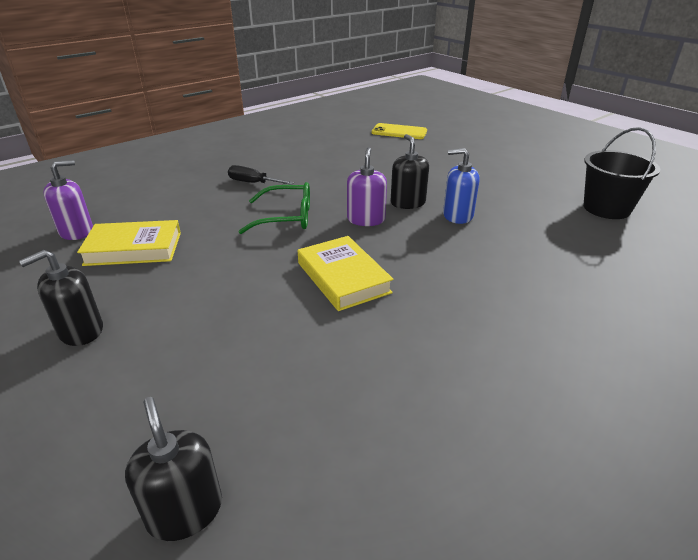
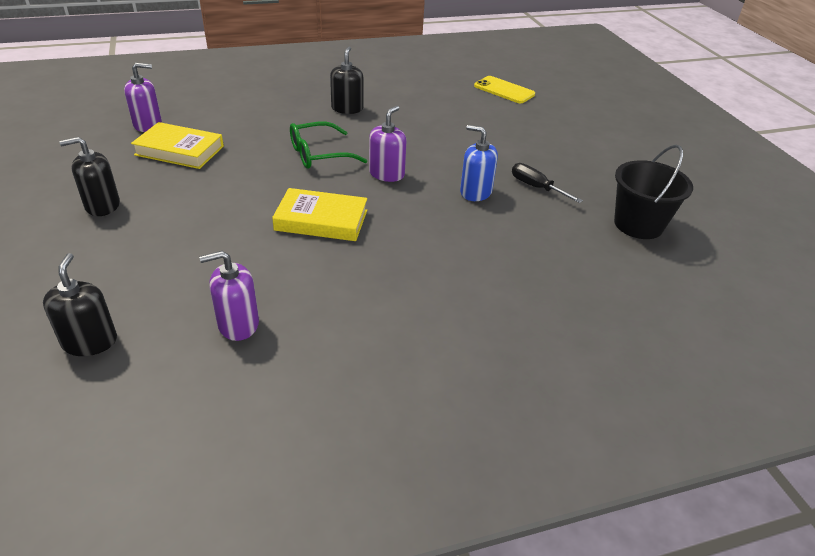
camera: 20 degrees right, 5 degrees up
black screwdriver [228,165,294,185] -> black screwdriver moved to [512,163,583,203]
green glasses [238,182,310,234] -> green glasses turned 135 degrees clockwise [290,122,367,169]
yellow book [298,236,393,311] -> yellow book turned 75 degrees counterclockwise [272,188,367,241]
black soap dispenser [391,134,429,209] -> black soap dispenser moved to [330,47,363,114]
none -> purple soap dispenser [199,251,259,341]

